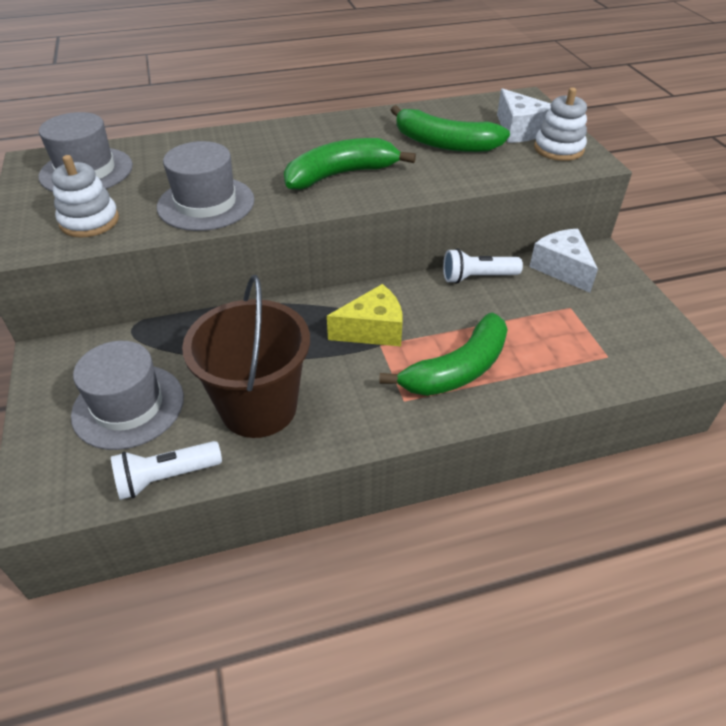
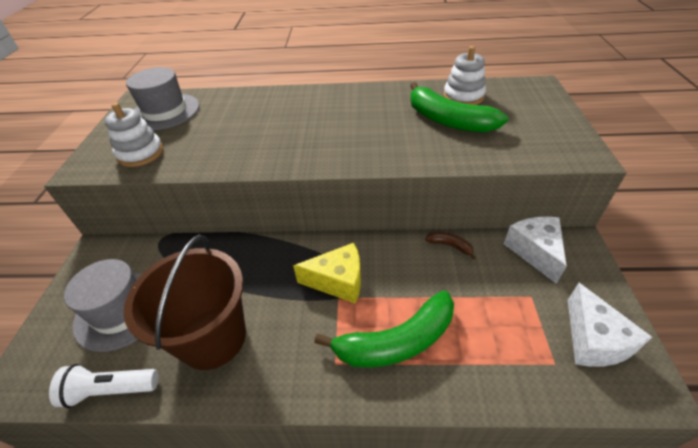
camera: 20 degrees right, 0 degrees up
grey hat [157,141,254,231] -> none
green banana [284,138,416,189] -> none
white flashlight [443,248,523,284] -> brown banana [425,232,476,260]
white cheese [497,88,551,143] -> white cheese moved to [568,283,652,367]
white stacking toy [534,88,587,161] -> white stacking toy moved to [444,46,486,105]

